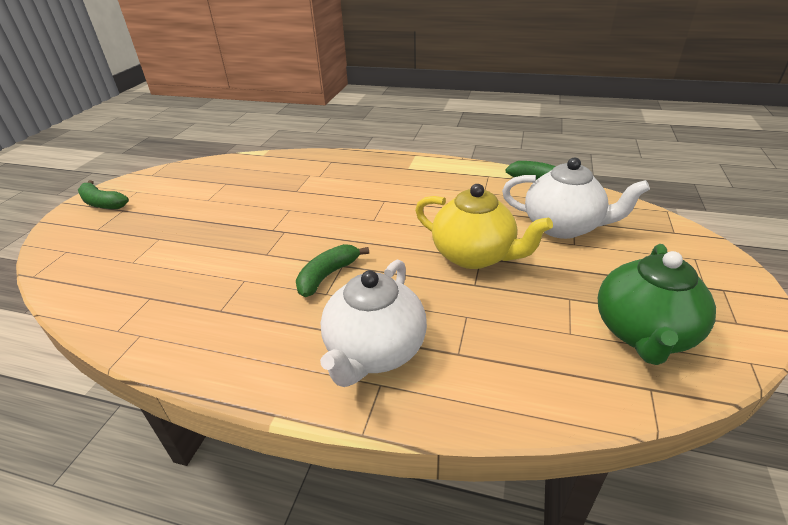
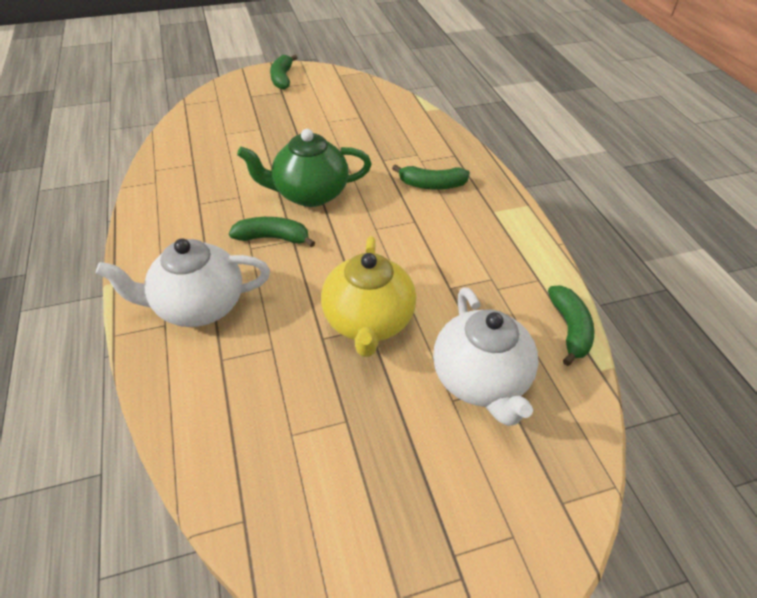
camera: 55 degrees right, 10 degrees up
green teapot [598,244,716,365] -> green teapot moved to [237,129,372,207]
none -> green banana [392,164,470,190]

